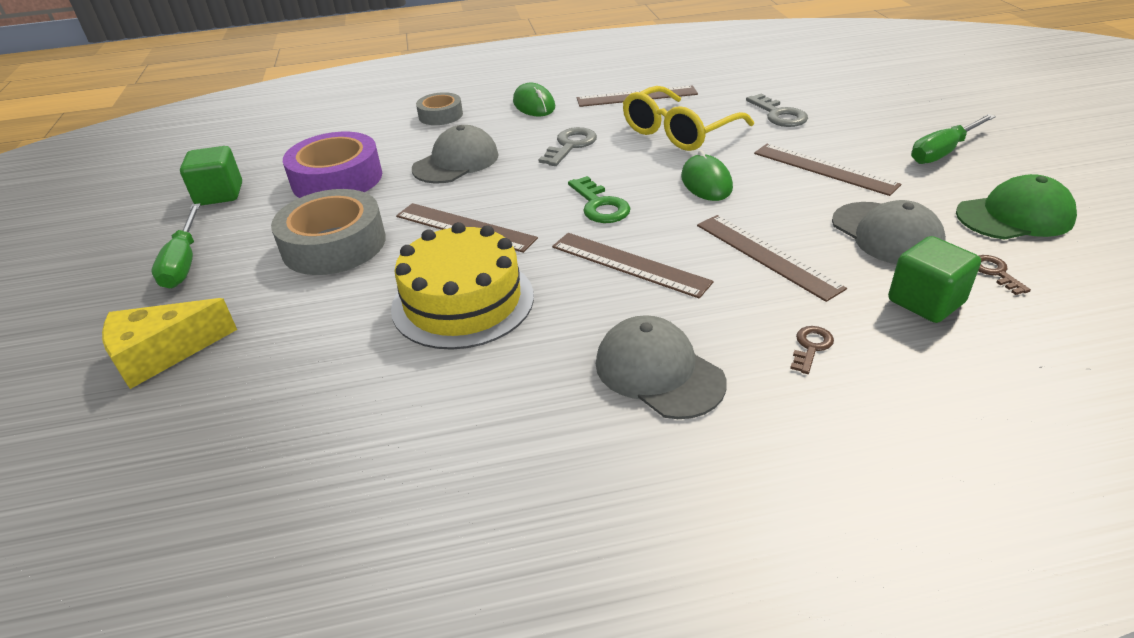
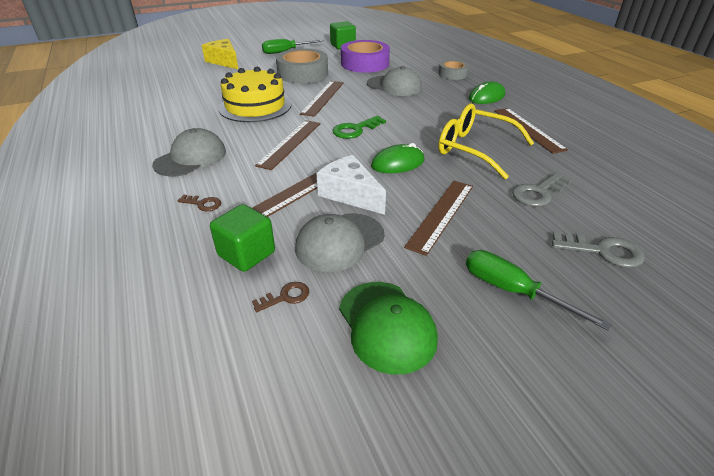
camera: 75 degrees right, 0 degrees up
grey key [539,127,597,166] -> grey key moved to [552,232,645,268]
none -> white cheese [316,155,386,215]

